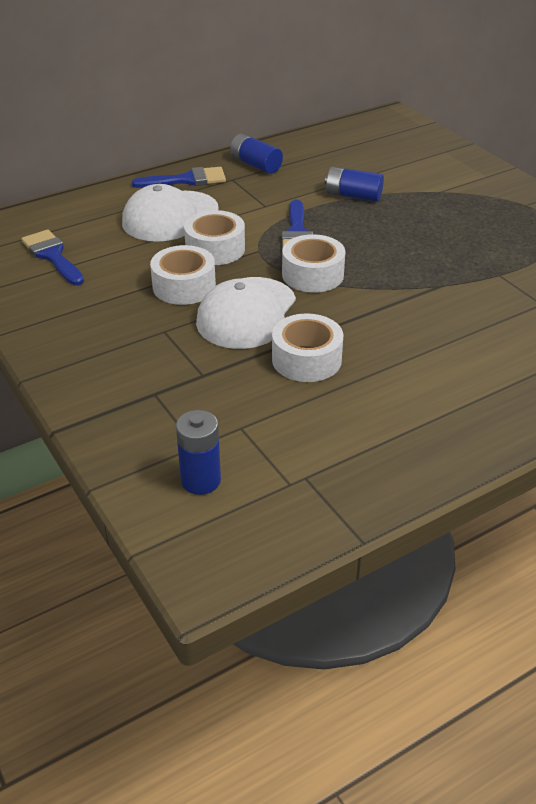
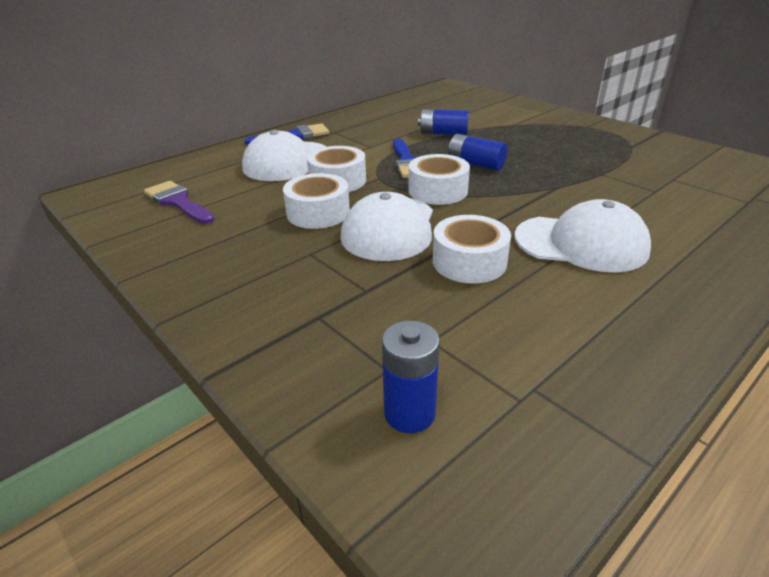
camera: 10 degrees left, 5 degrees down
blue brush [21,230,84,286] -> purple brush [144,181,215,224]
blue battery [230,133,283,174] -> blue battery moved to [448,134,507,171]
none -> white cap [514,199,651,273]

